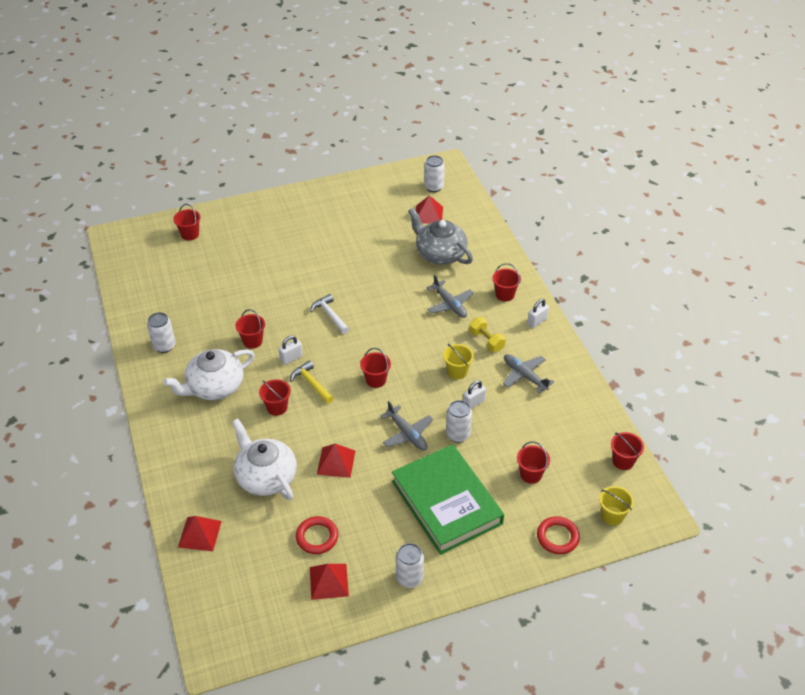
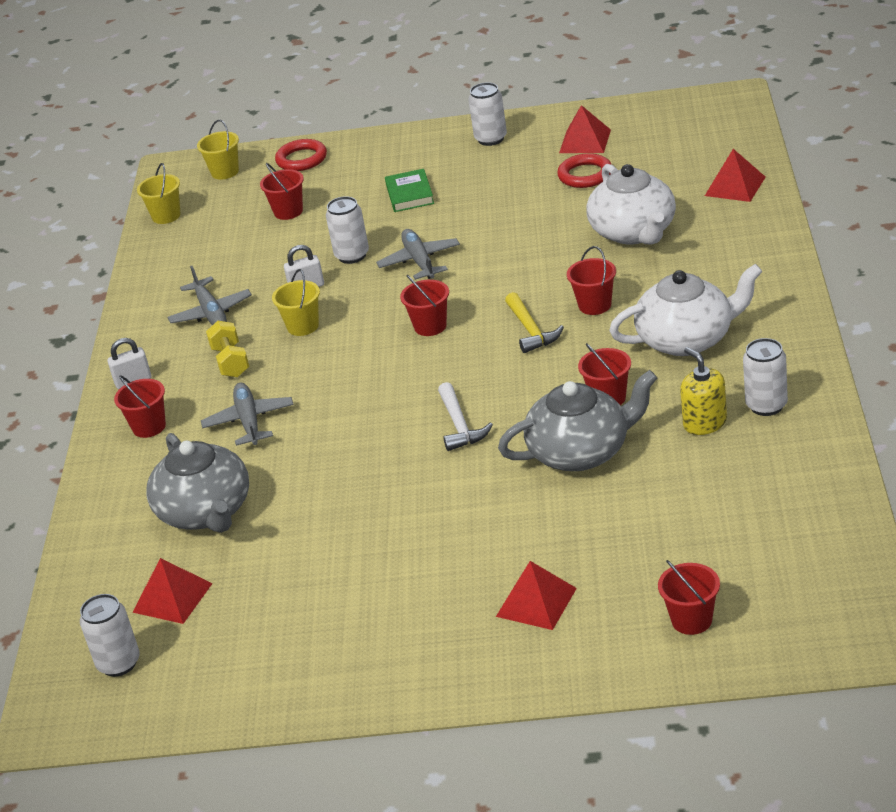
camera: 155 degrees left, 10 degrees down
white padlock [279,336,303,365] -> none
red pyramid [317,444,355,478] -> red pyramid moved to [496,561,577,630]
green book [392,444,504,554] -> green book [385,169,434,212], size x0.43
red bucket [611,432,644,470] -> yellow bucket [137,163,181,224]
none -> grey teapot [498,370,657,471]
none -> yellow soap dispenser [680,347,727,435]

